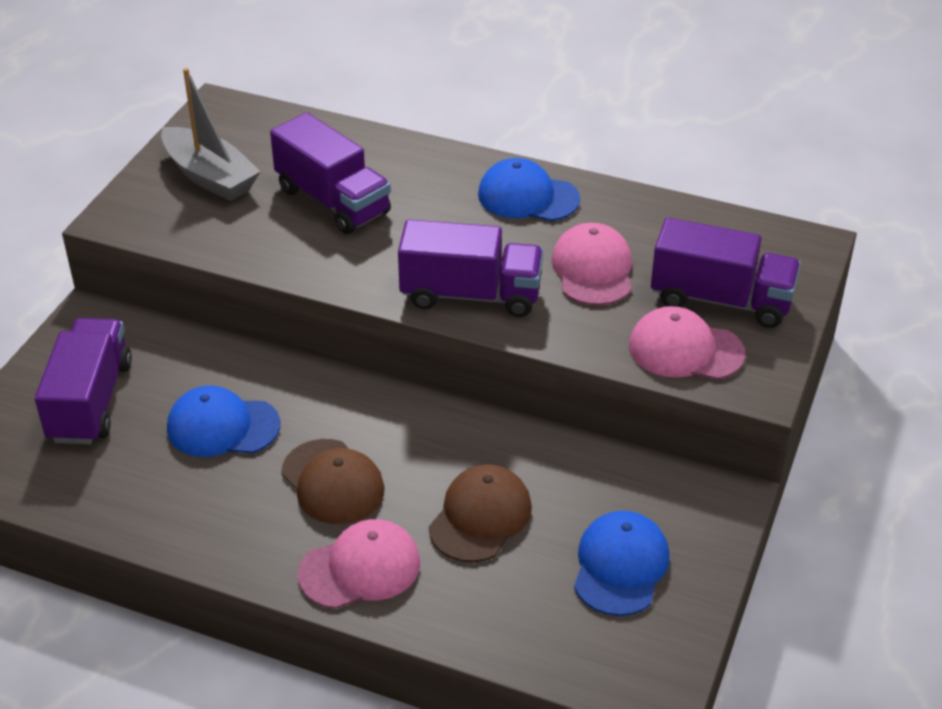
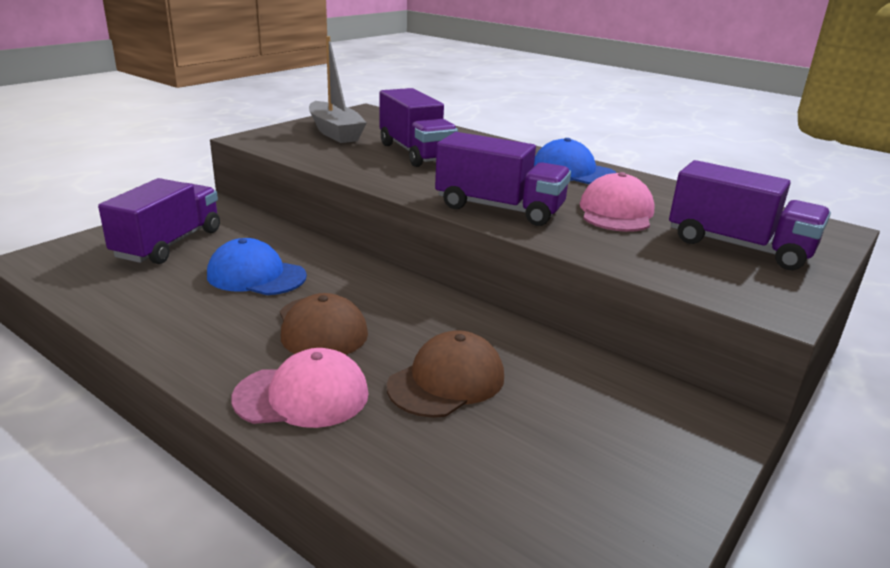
camera: 15 degrees right, 15 degrees down
blue cap [574,511,669,616] -> none
pink cap [629,306,745,380] -> none

